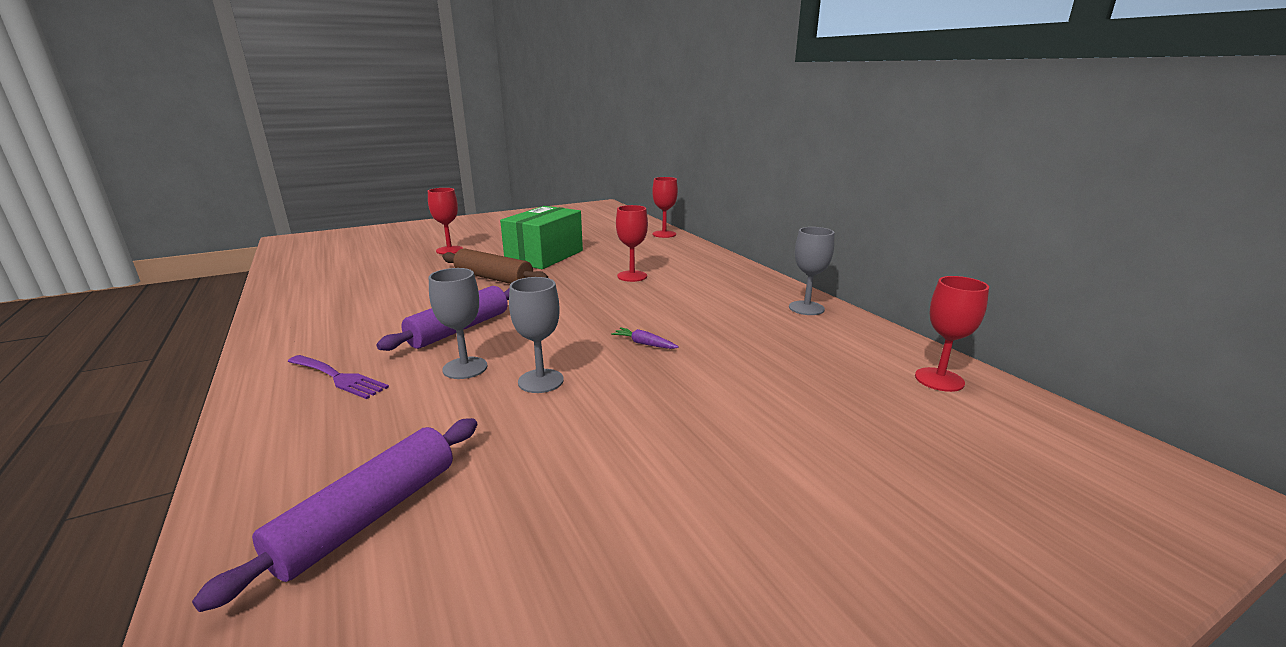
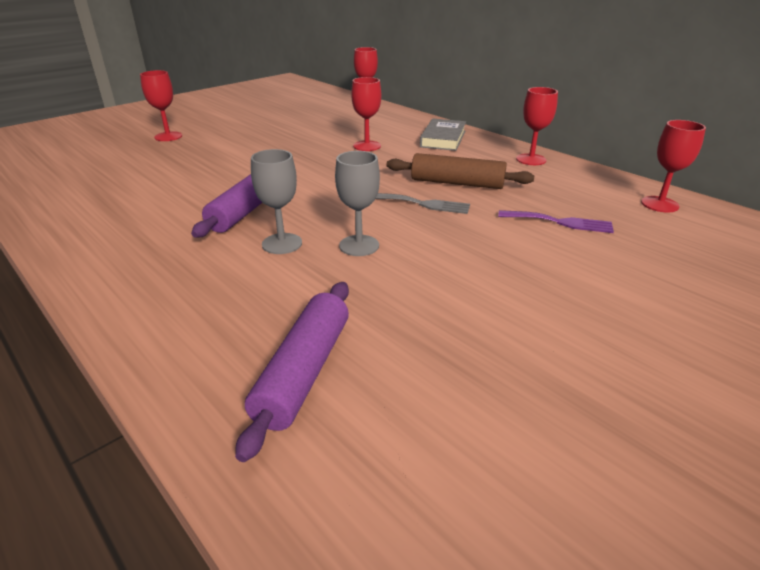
camera: 15 degrees left, 10 degrees up
purple fork [287,355,389,399] -> purple fork moved to [498,210,614,233]
brown rolling pin [442,248,548,284] -> brown rolling pin moved to [386,153,534,189]
green box [500,206,583,269] -> none
purple carrot [611,327,679,349] -> grey fork [376,193,470,214]
grey goblet [789,227,834,315] -> red goblet [516,87,558,165]
none -> grey book [420,118,466,151]

